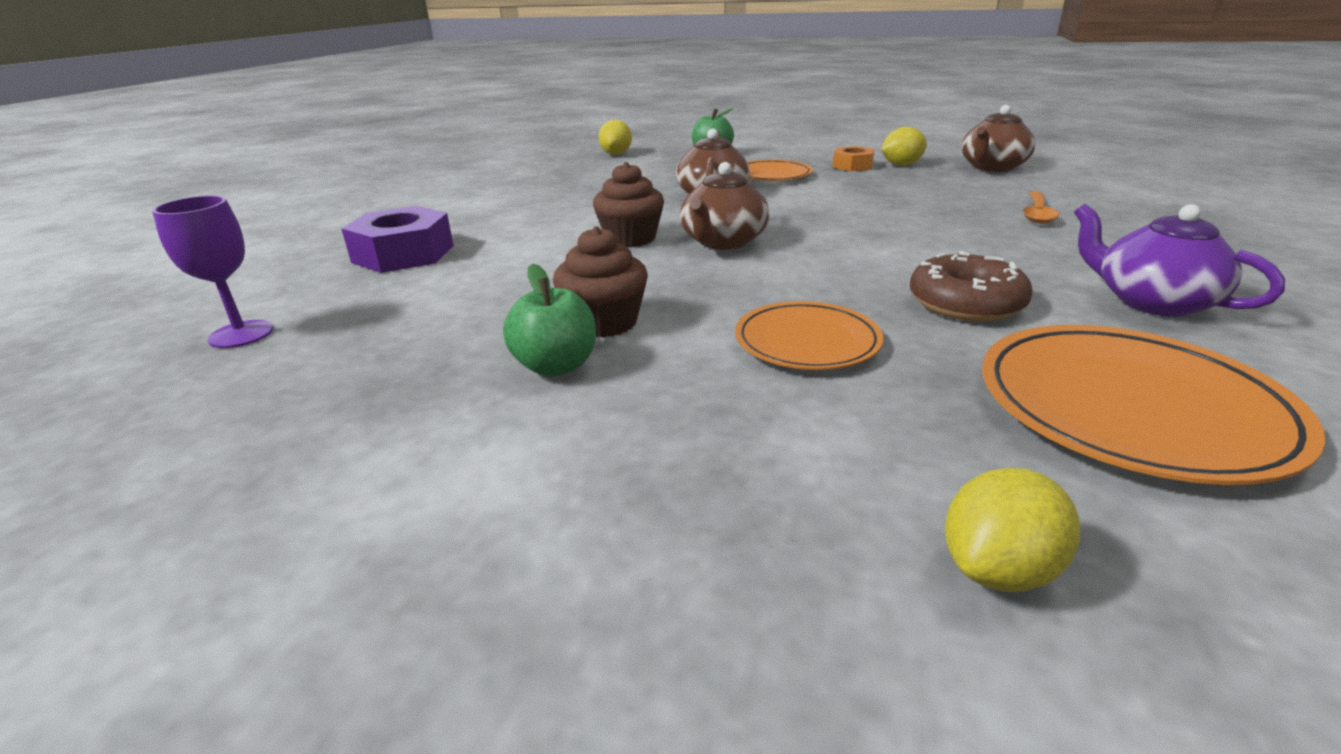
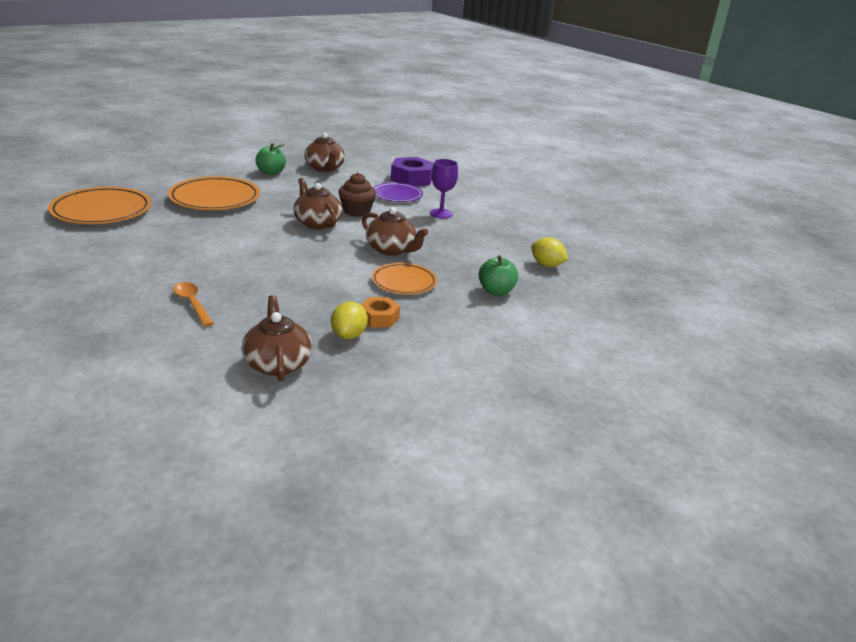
camera: 120 degrees right, 0 degrees up
purple goblet [152,196,274,348] -> purple goblet moved to [430,159,458,219]
brown cupcake [553,226,648,338] -> none
orange plate [735,301,883,370] -> orange plate [168,176,260,210], size x1.62
brown donut [910,251,1032,322] -> none
yellow lemon [945,467,1080,592] -> none
purple teapot [1074,204,1285,317] -> none
none -> brown teapot [304,133,345,172]
none -> purple plate [373,183,423,202]

